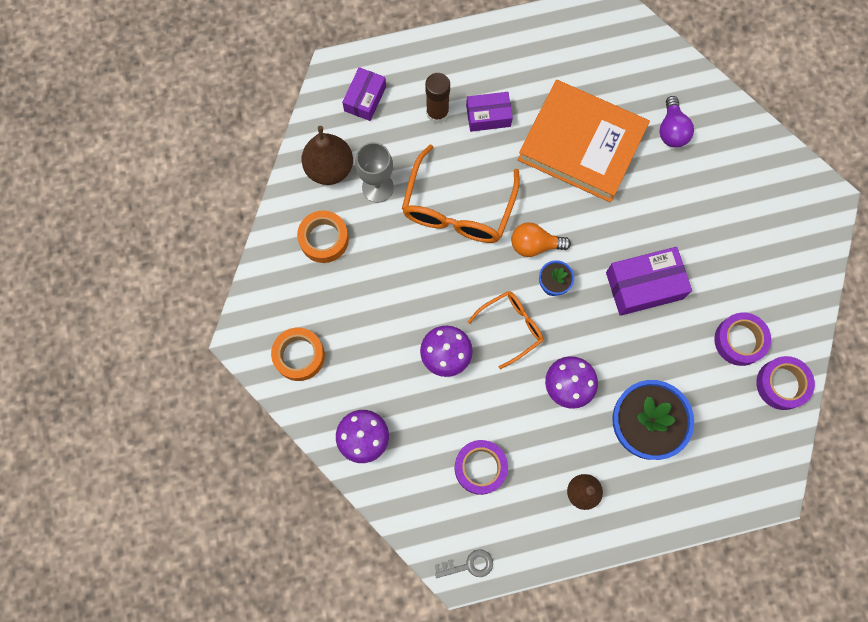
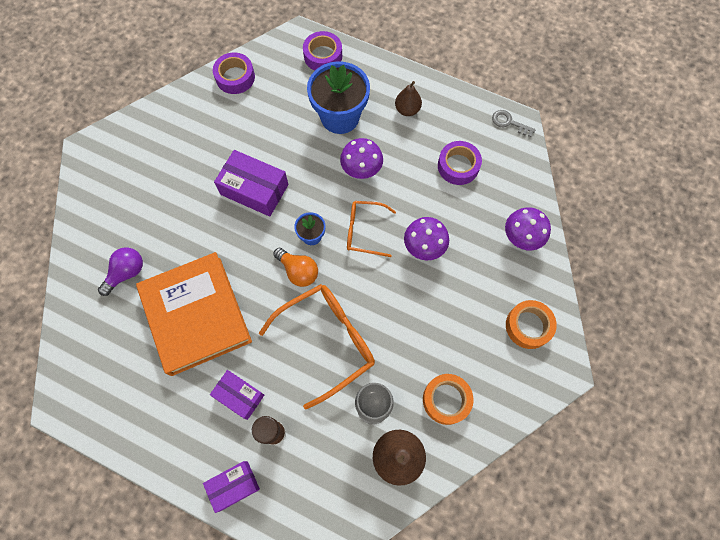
camera: 140 degrees left, 5 degrees down
purple box [342,67,386,121] -> purple box moved to [203,461,260,513]
purple tape [714,312,771,366] -> purple tape moved to [303,31,342,71]

